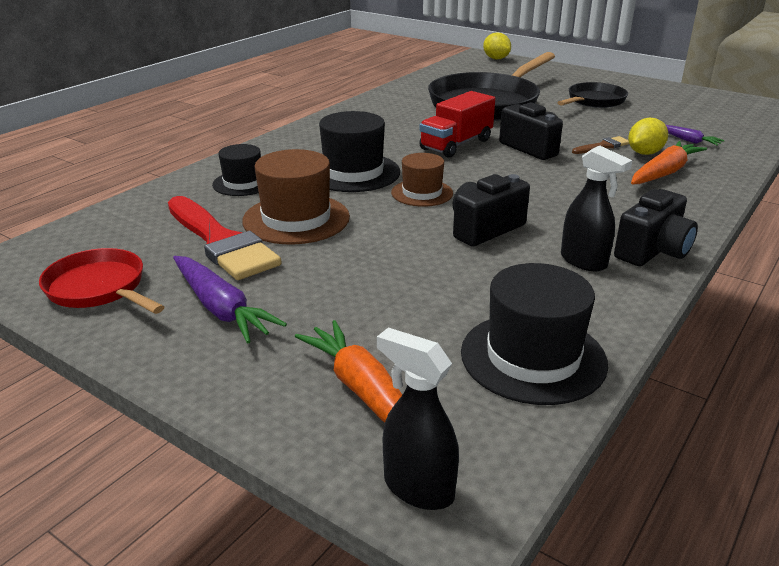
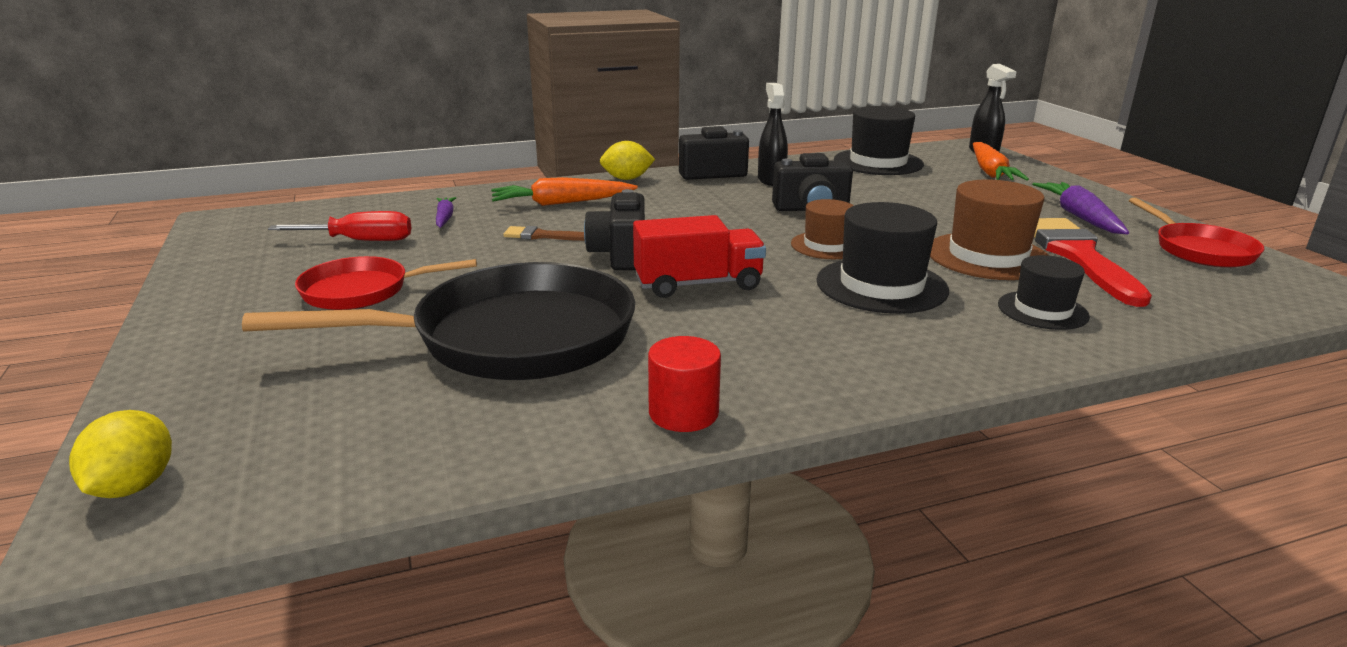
camera: 145 degrees left, 5 degrees down
black pan [557,82,628,108] -> red pan [295,256,477,310]
yellow lemon [628,118,668,155] -> yellow lemon moved to [600,141,655,180]
none -> red screwdriver [268,211,411,241]
none -> red cylinder [648,336,721,432]

